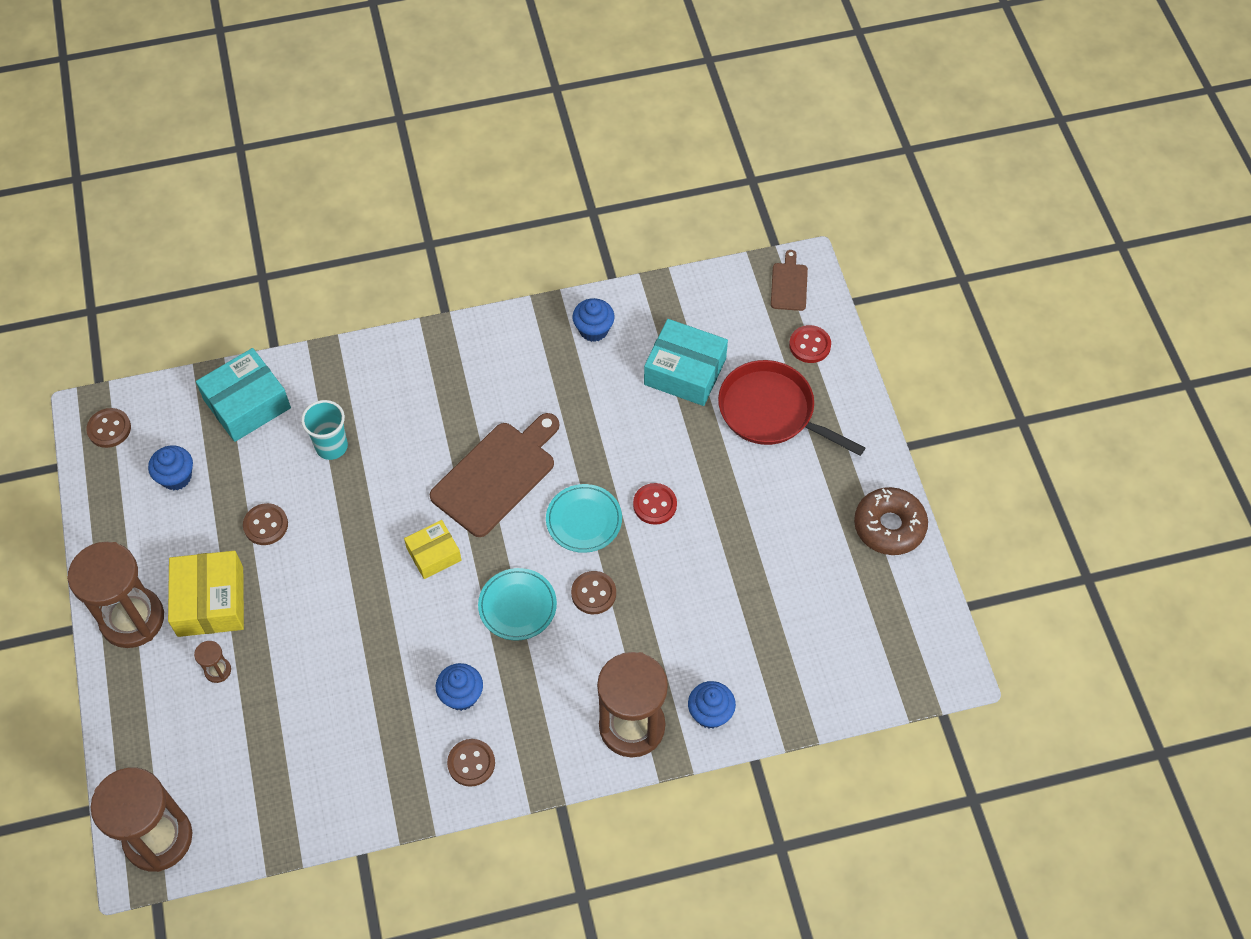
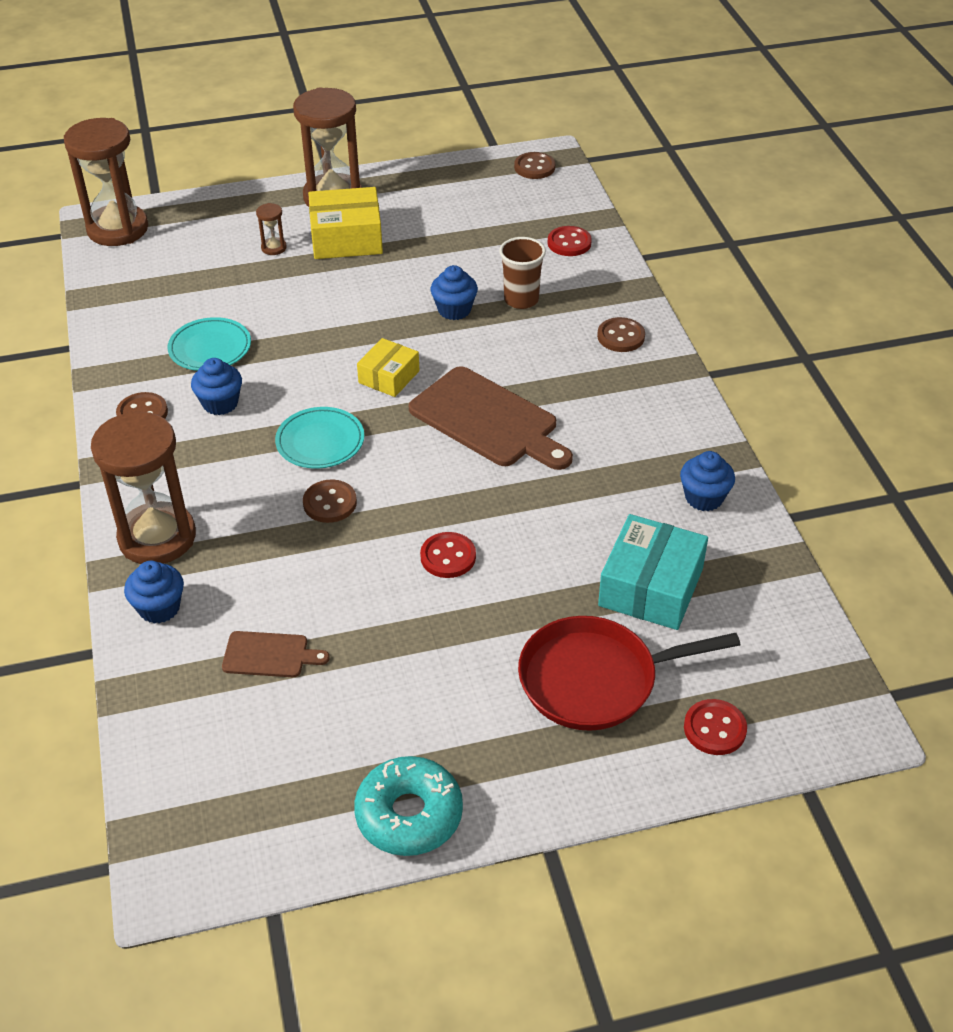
camera: 90 degrees right, 15 degrees down
blue cupcake [148,445,193,490] -> blue cupcake moved to [431,265,478,320]
turquoise box [196,348,291,442] -> red button [548,226,592,256]
brown button [243,503,288,545] -> brown button moved to [597,317,645,352]
turquoise cup [301,400,348,460] -> brown cup [499,237,546,309]
yellow box [404,520,461,579] -> yellow box turned 60 degrees clockwise [357,338,420,397]
turquoise plate [546,484,622,553] -> turquoise plate moved to [168,317,251,371]
red pan [718,360,866,456] -> red pan turned 135 degrees counterclockwise [518,616,740,731]
brown cutting board [771,250,808,311] -> brown cutting board moved to [222,631,330,677]
brown donut [854,487,928,555] -> turquoise donut [354,756,463,856]

